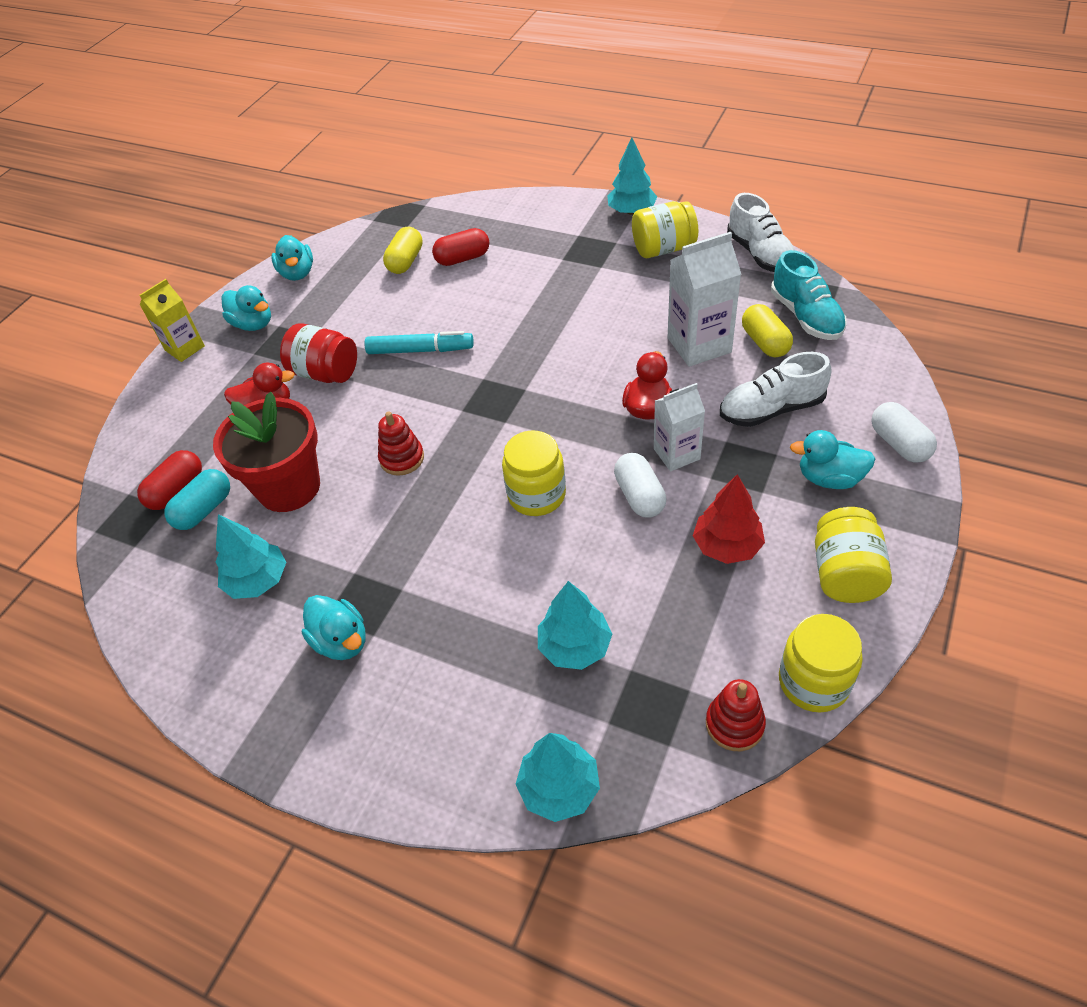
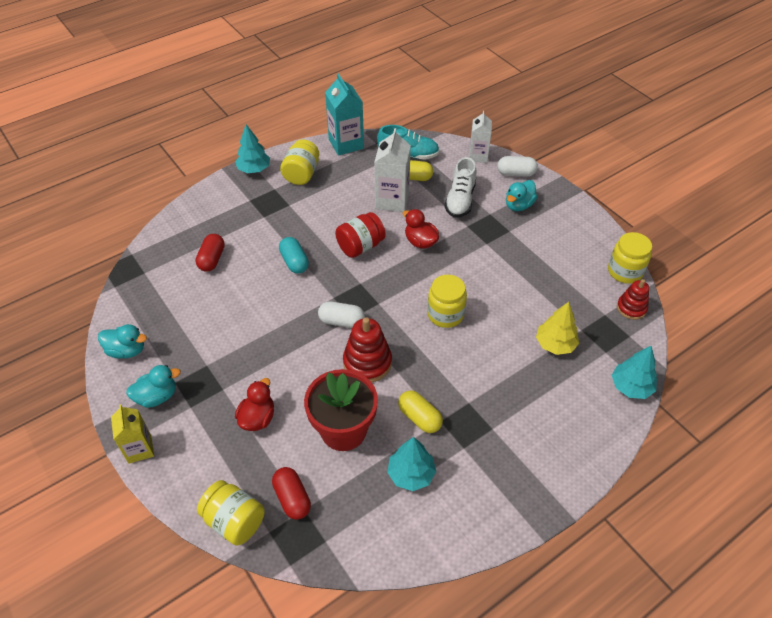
camera: 65 degrees left, 0 degrees up
turquoise capsule [164,469,230,530] -> turquoise capsule moved to [279,237,309,274]
red jar [280,323,357,383] -> red jar moved to [335,212,386,258]
turquoise duck [302,595,365,660] -> none
turquoise marker [364,331,474,354] -> none
red stacking toy [378,411,424,476] -> red stacking toy [343,317,392,382], size x1.56
yellow capsule [383,227,423,274] -> yellow capsule moved to [398,390,443,433]
turquoise tree [538,581,612,670] -> yellow tree [536,302,579,355]
white capsule [614,453,666,518] -> white capsule moved to [318,301,365,328]
white carton [654,383,705,471] -> white carton moved to [469,111,492,163]
red tree [693,474,765,564] -> none
white shoe [727,193,796,272] -> turquoise carton [325,73,364,156]
yellow jar [815,507,892,603] -> yellow jar moved to [197,480,265,545]

